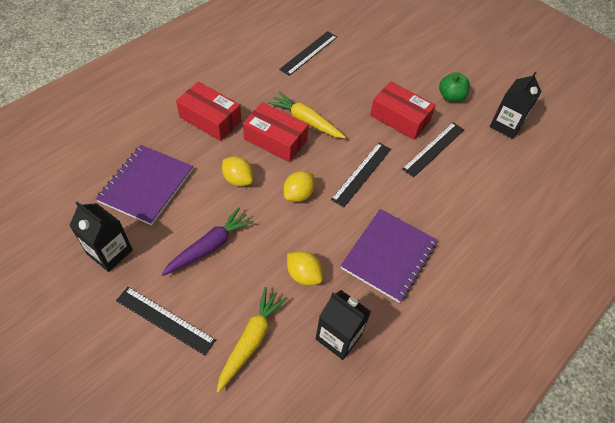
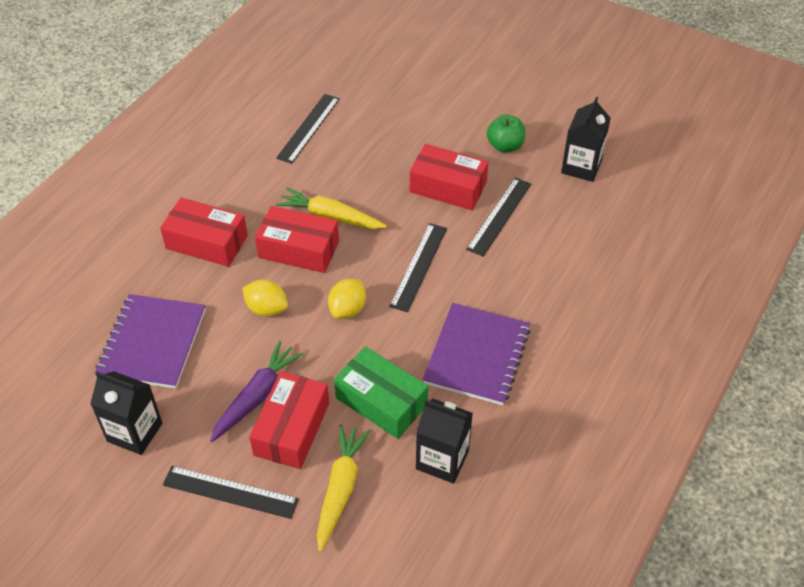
camera: 10 degrees left, 5 degrees down
yellow lemon [287,251,323,285] -> green box [334,346,428,439]
none -> red box [249,371,329,469]

